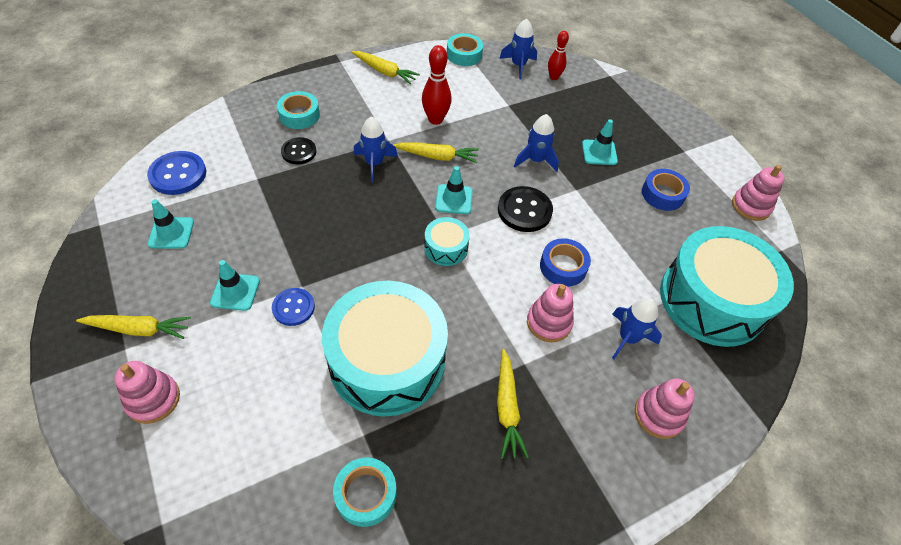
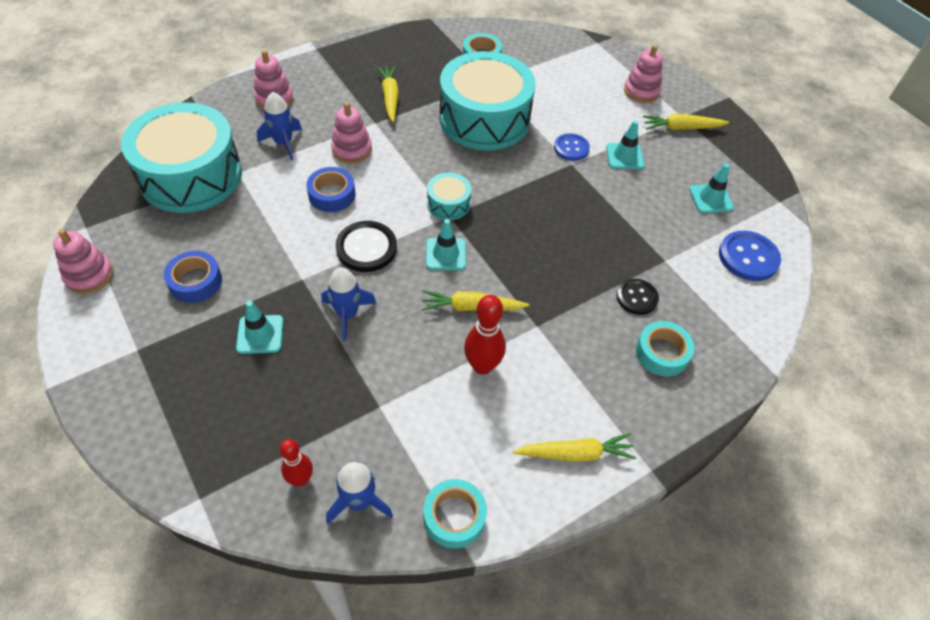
camera: 175 degrees right, 0 degrees up
yellow carrot [352,51,420,84] -> yellow carrot turned 150 degrees clockwise [513,433,636,462]
blue rocket [354,117,398,182] -> none

